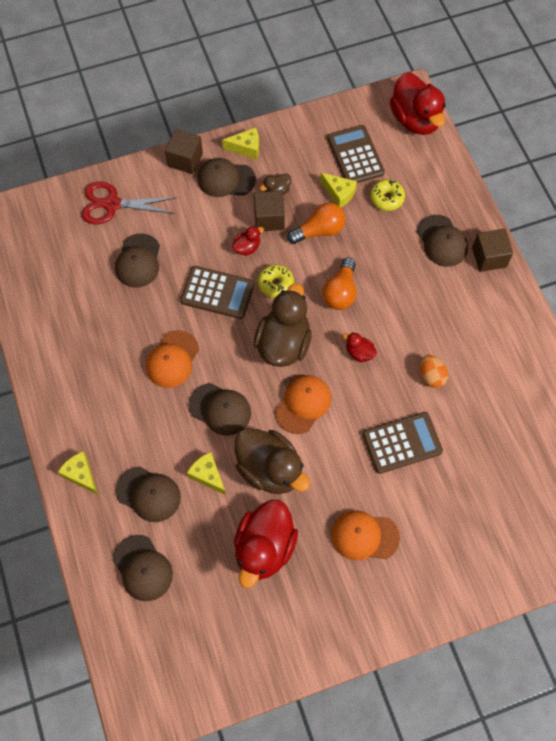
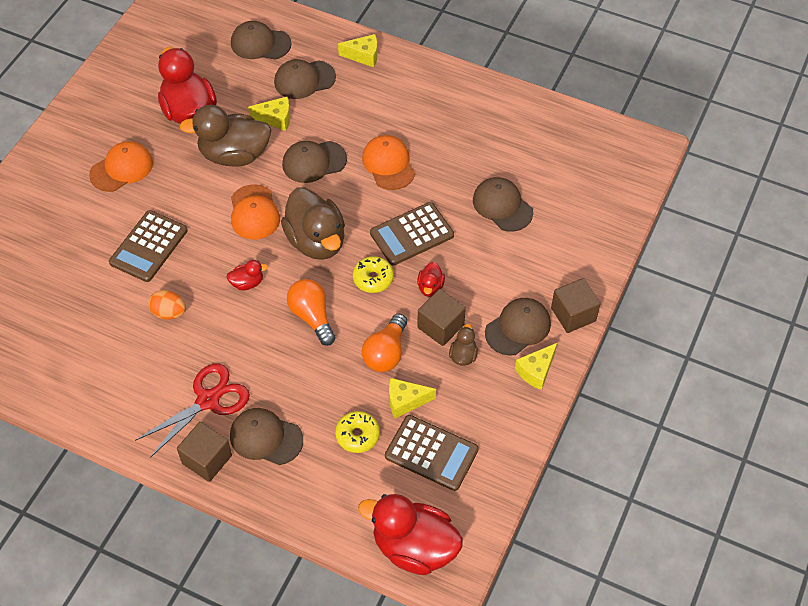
camera: 135 degrees right, 10 degrees down
red scissors [81,182,177,224] -> red scissors moved to [135,363,250,458]

